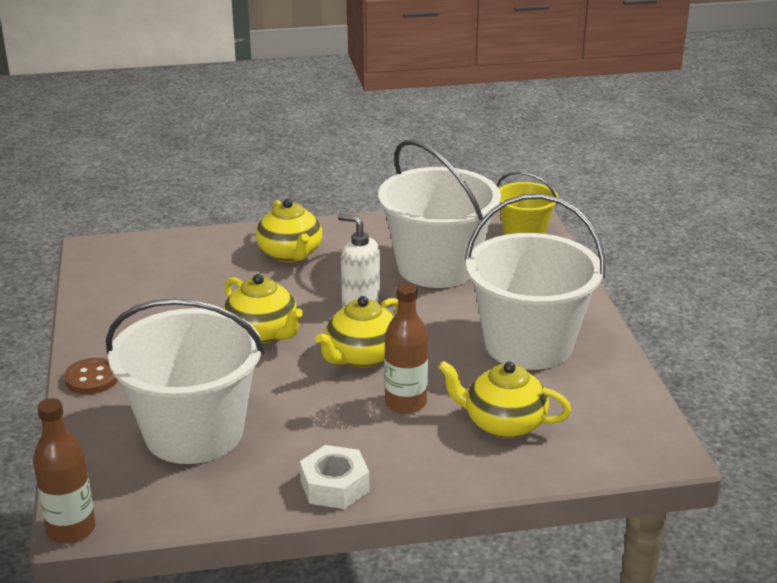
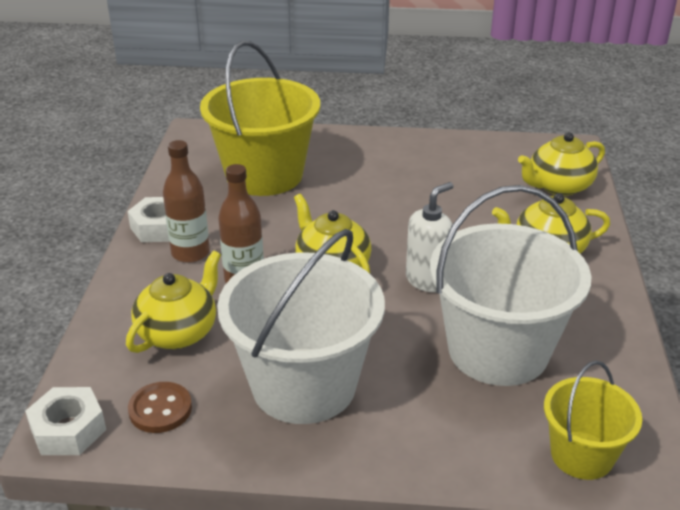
camera: 105 degrees right, 5 degrees up
brown bottle [33,398,95,543] -> brown bottle moved to [163,140,210,263]
brown button [64,358,118,394] -> brown button moved to [128,382,192,433]
white bucket [106,298,265,464] -> yellow bucket [200,41,320,196]
yellow teapot [224,274,303,343] -> yellow teapot moved to [518,132,605,196]
none -> white nut [25,387,106,455]

